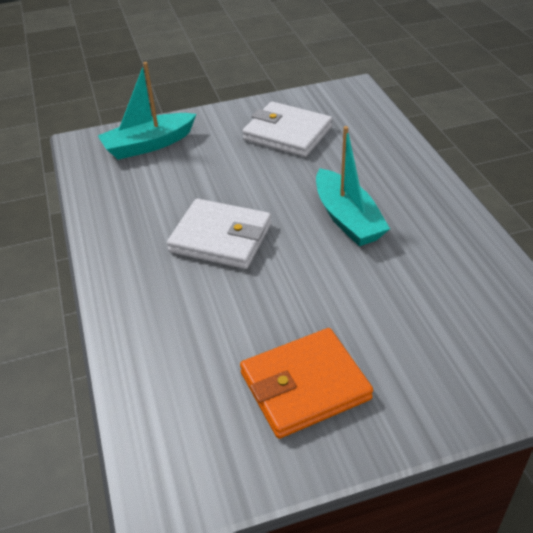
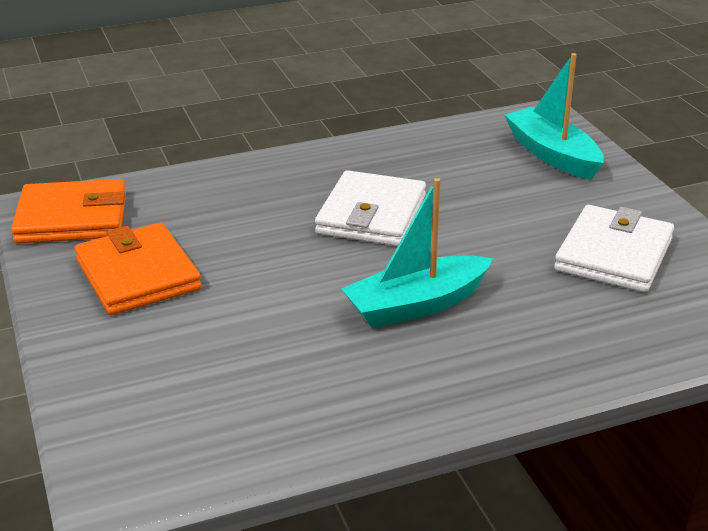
camera: 85 degrees right, 10 degrees down
none -> orange wallet [11,179,126,244]

